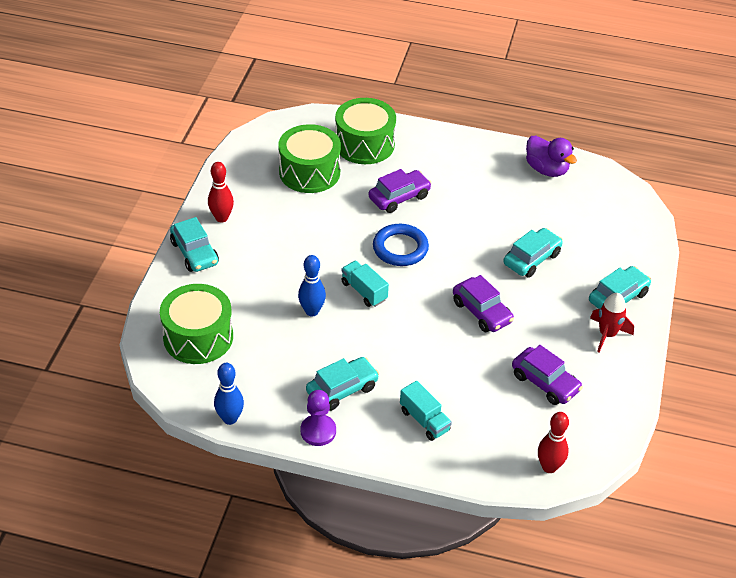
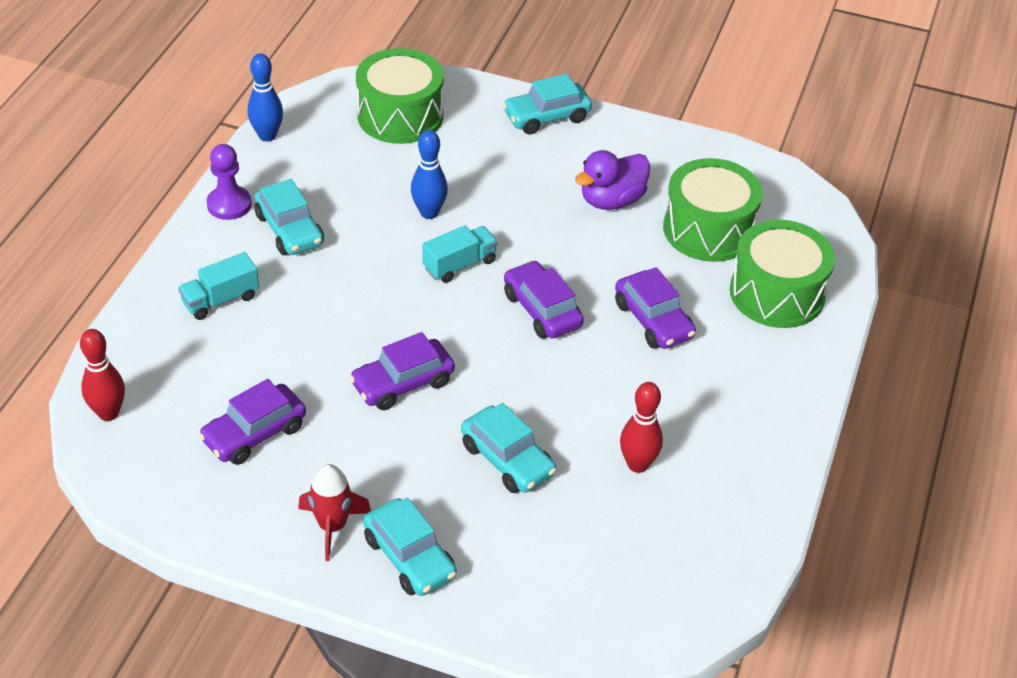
camera: 95 degrees right, 0 degrees up
red bowling pin [208,162,234,223] -> red bowling pin moved to [620,382,663,473]
blue ring [373,224,429,266] -> purple car [504,260,584,339]
purple duck [526,136,577,177] -> purple duck moved to [575,150,650,210]

